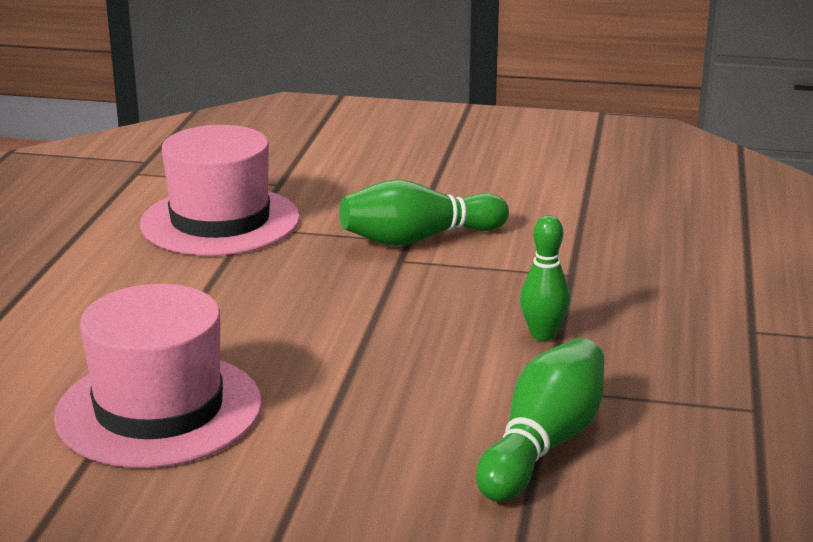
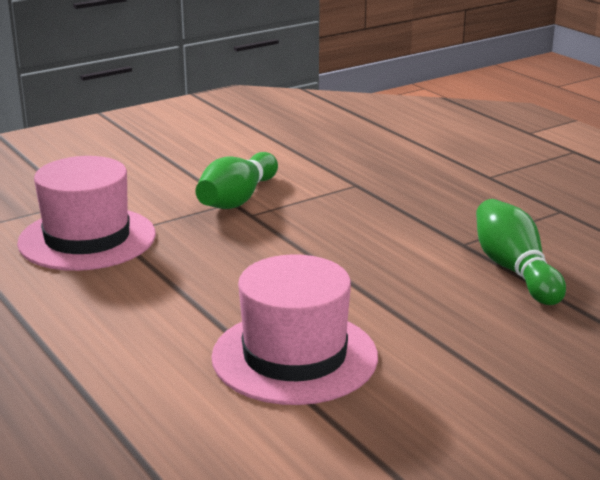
camera: 45 degrees left, 0 degrees up
green bowling pin [520,215,570,341] -> none

